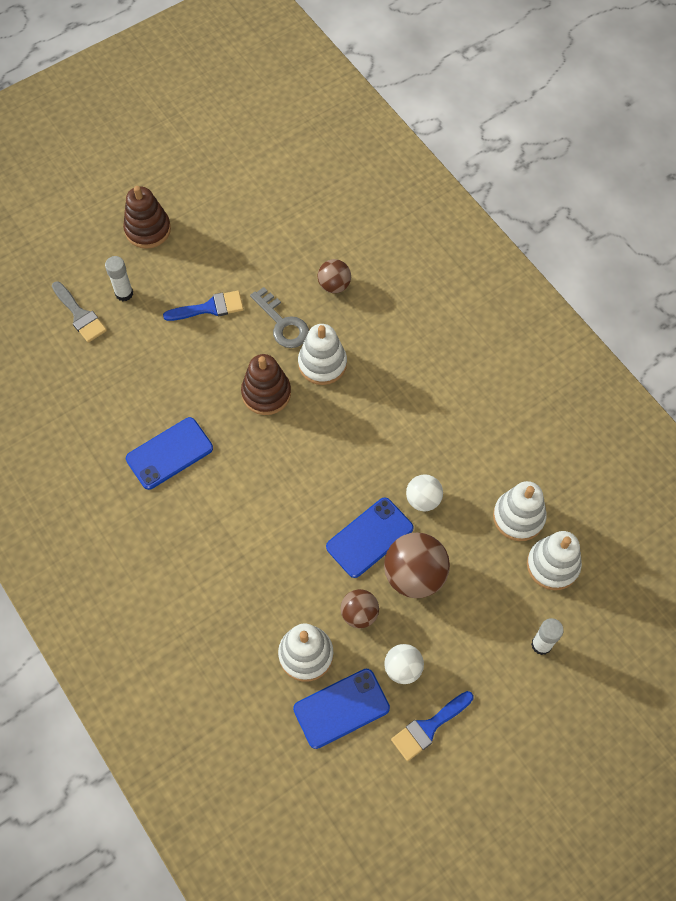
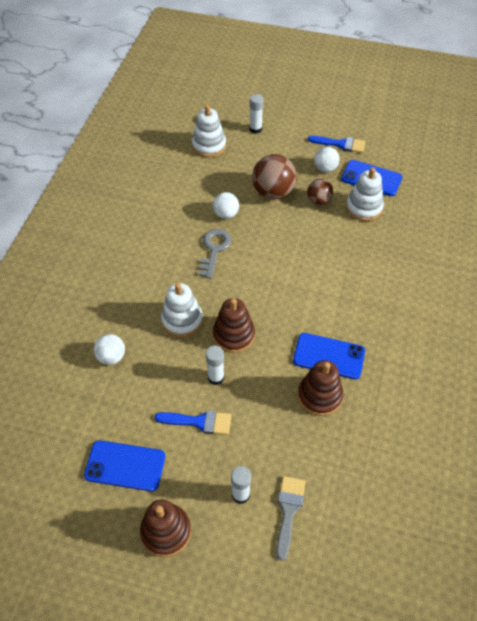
camera: 130 degrees left, 10 degrees down
blue brush [163,290,244,321] -> blue brush turned 150 degrees clockwise [155,411,231,435]
grey key [250,287,309,348] -> grey key moved to [199,229,231,279]
brown ball [318,259,351,293] -> white ball [94,334,125,365]
blue phone [326,498,414,578] -> blue phone moved to [84,440,165,491]
white stacking toy [493,481,547,541] -> none
none -> white glue stick [206,346,224,385]
none -> brown stacking toy [298,360,343,416]

